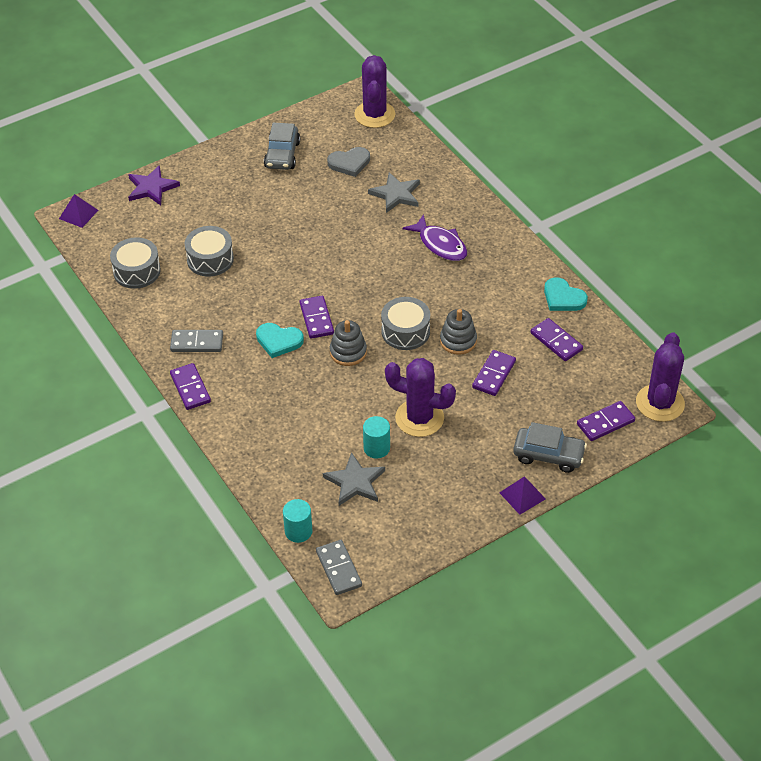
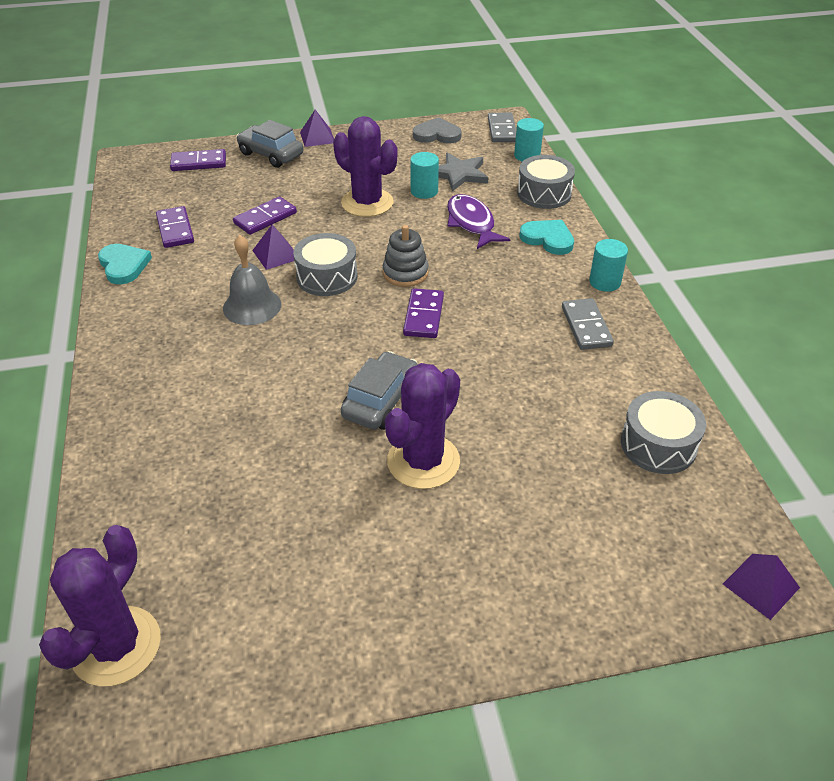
camera: 160 degrees left, 5 degrees down
purple star [128,165,180,205] -> none
grey domino [170,330,223,352] -> grey domino turned 60 degrees clockwise [562,298,614,350]
purple domino [170,363,211,410] -> turquoise cylinder [589,239,628,292]
grey drum [184,226,234,276] -> grey drum moved to [517,155,575,209]
turquoise heart [256,323,304,358] -> turquoise heart moved to [519,220,574,255]
grey car [264,122,300,170] -> grey car moved to [341,351,418,430]
grey heart [327,147,370,177] -> grey heart moved to [413,117,462,144]
grey star [368,172,420,213] -> none
purple fish [402,214,467,261] -> purple fish moved to [447,194,510,249]
grey stacking toy [440,309,477,355] -> purple pyramid [252,224,294,270]
purple cactus [636,332,685,422] -> purple cactus moved to [385,363,460,489]
none -> grey bell [223,235,281,325]

